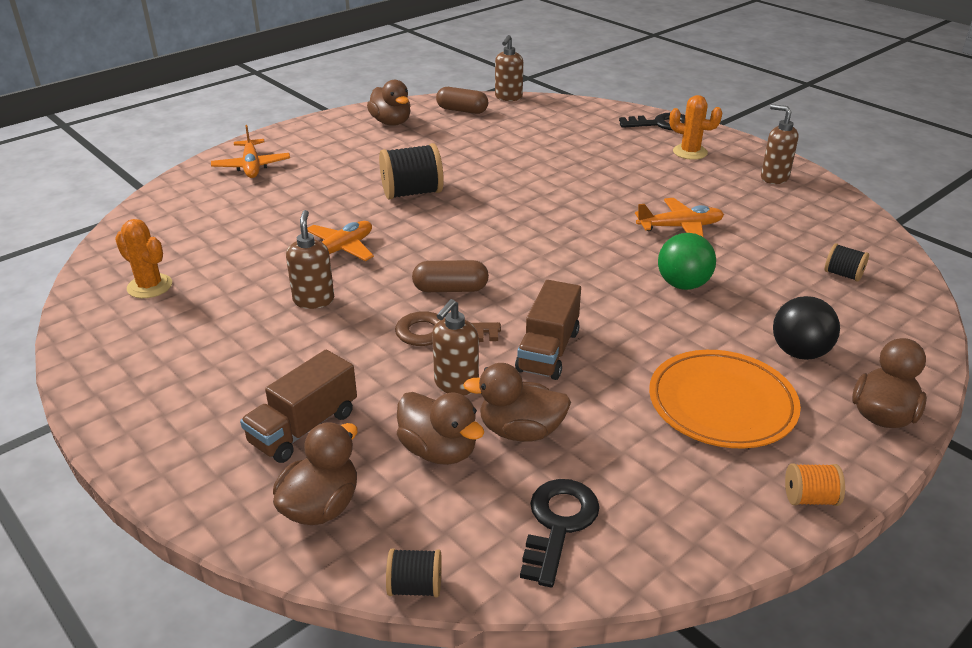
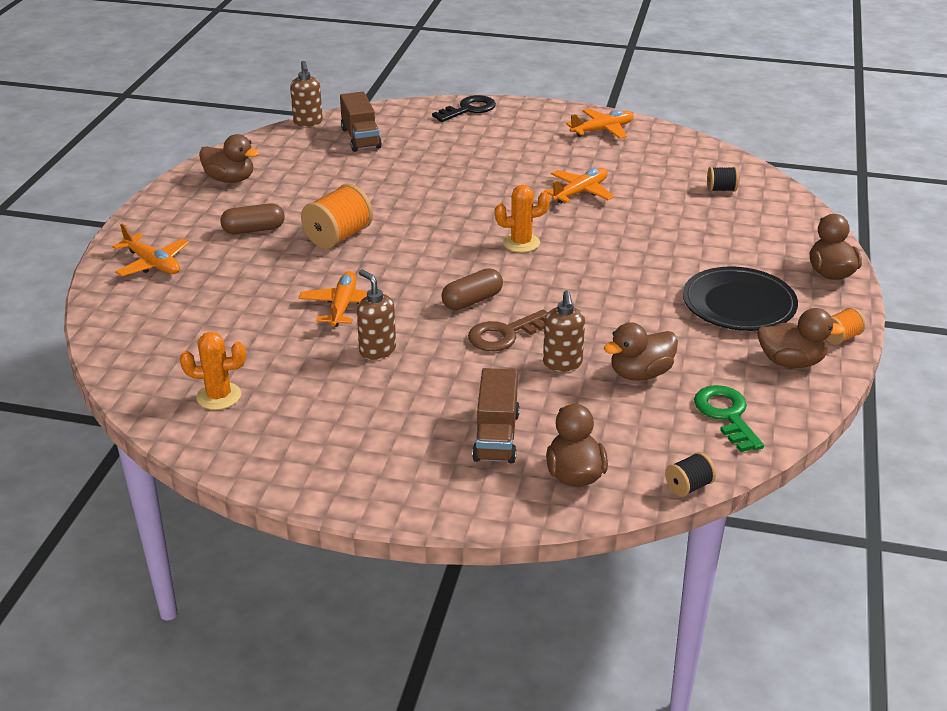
camera: 35 degrees left, 0 degrees up
black spool [379,143,444,200] -> orange spool [301,184,373,249]
brown duck [397,392,484,465] -> brown duck moved to [757,308,845,368]
brown capsule [436,87,488,114] -> brown capsule moved to [220,203,285,234]
brown truck [515,280,581,380] -> brown truck moved to [340,92,382,152]
black key [520,479,600,587] -> green key [694,385,764,452]
orange plate [649,350,801,448] -> black plate [683,266,798,331]
green ball [658,233,716,290] -> none
orange cactus [669,95,722,160] -> orange cactus moved to [495,185,550,252]
brown soap dispenser [761,104,798,184] -> orange plane [566,108,634,139]
black ball [773,296,840,360] -> none

